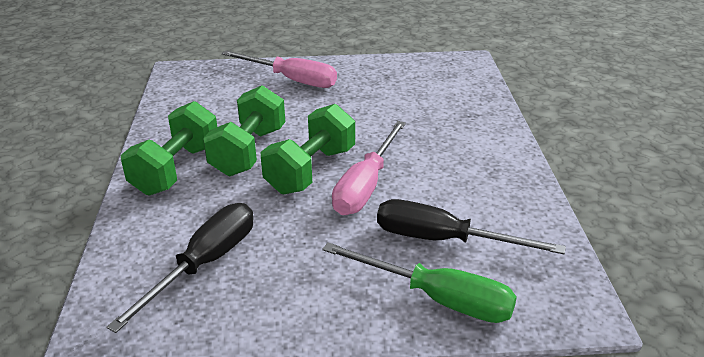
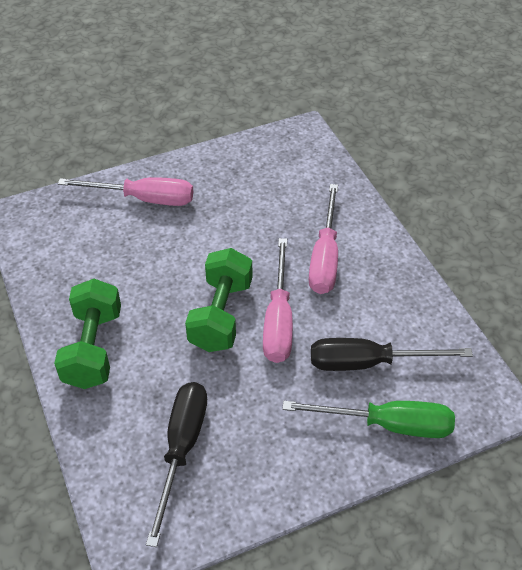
camera: 20 degrees left, 15 degrees up
green dumbbell [203,85,285,176] -> none
none -> pink screwdriver [309,184,338,294]

